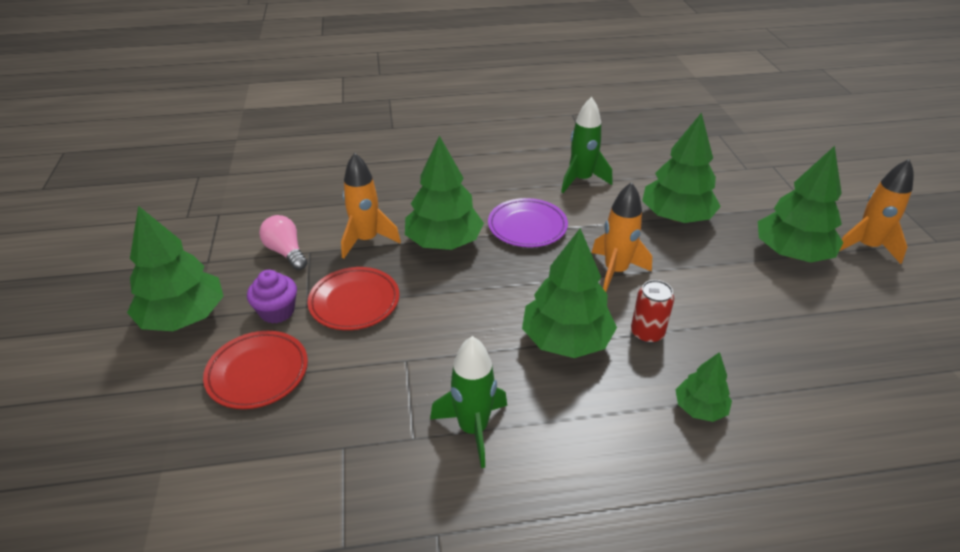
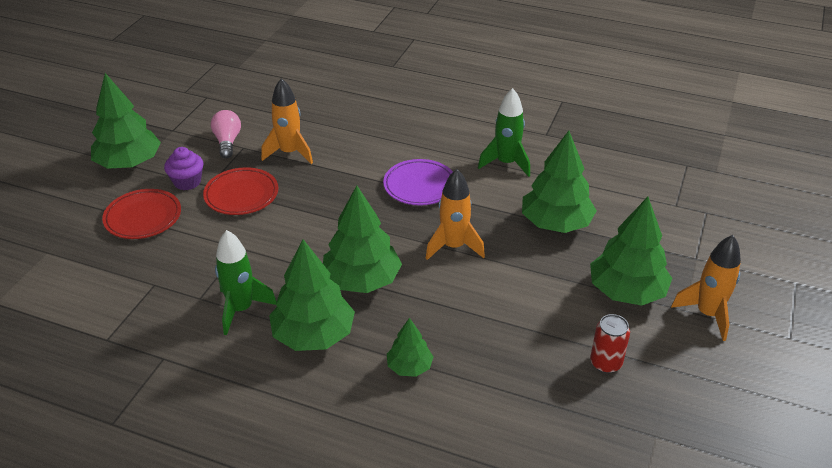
camera: 30 degrees right, 0 degrees up
green tree [405,136,484,250] -> green tree moved to [269,239,355,351]
red can [631,280,674,343] -> red can moved to [590,314,630,373]

